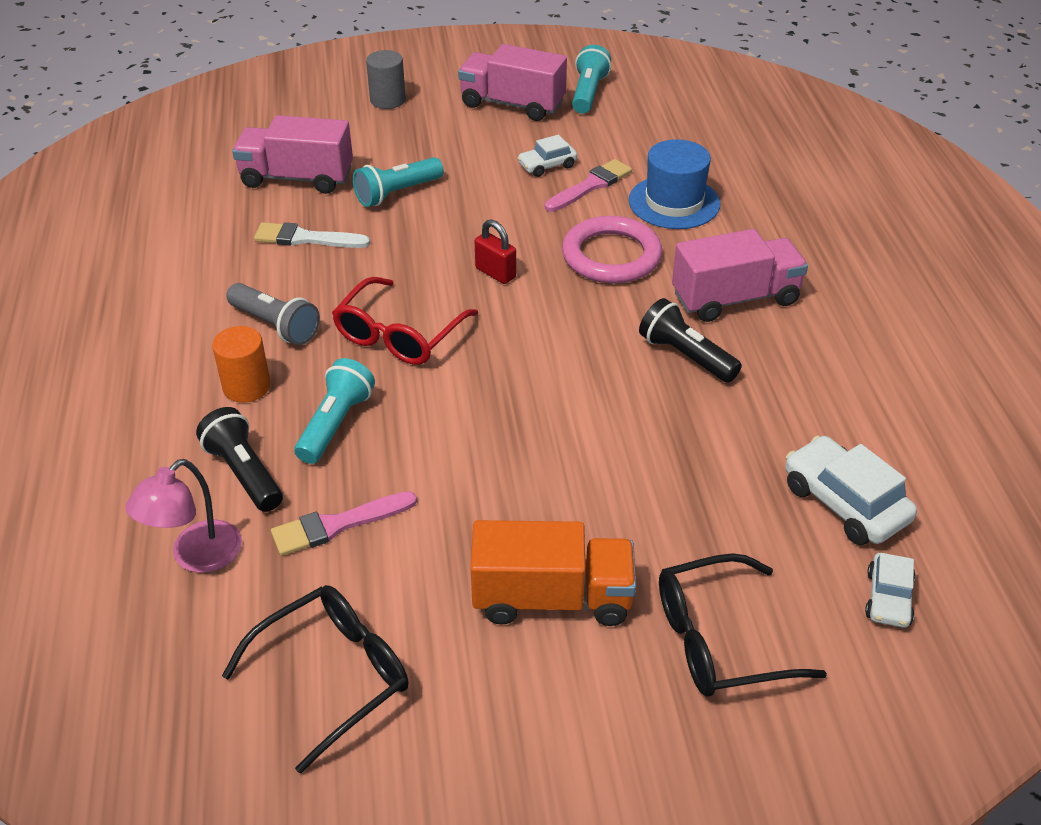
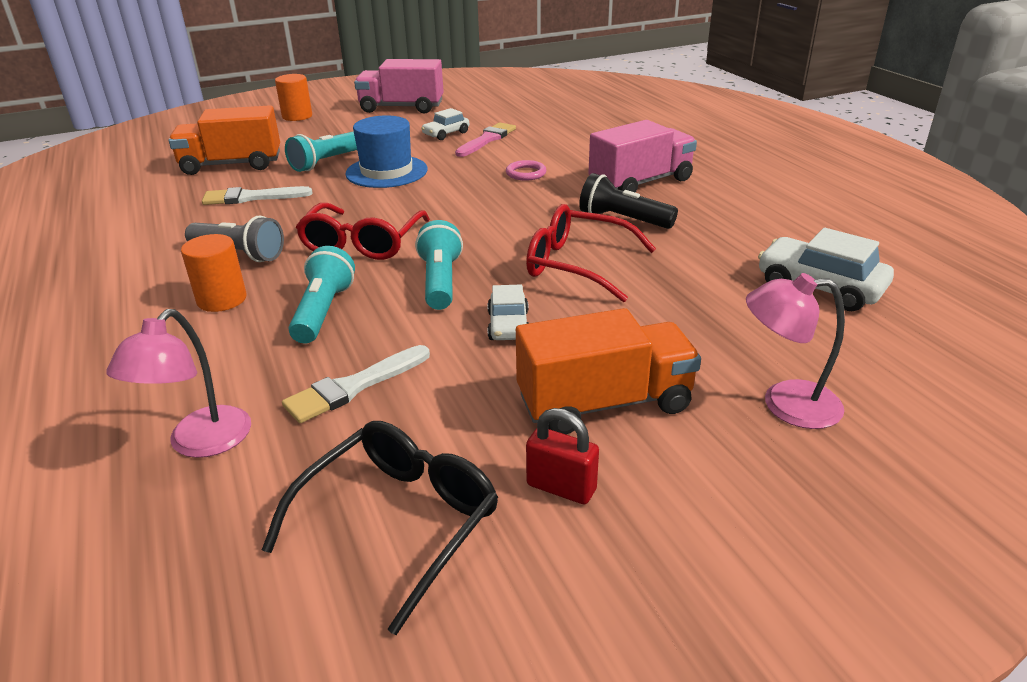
camera: 15 degrees left, 10 degrees down
black flashlight [196,407,283,512] -> none
pink truck [232,115,353,194] -> orange truck [168,105,280,175]
pink brush [271,491,417,556] -> white brush [282,345,430,423]
grey cylinder [366,50,406,109] -> orange cylinder [275,74,312,121]
red padlock [475,219,516,284] -> red padlock moved to [526,408,599,504]
pink ring [562,216,662,284] -> pink ring [506,160,547,181], size x0.48
turquoise flashlight [572,45,611,114] -> turquoise flashlight moved to [415,220,463,310]
blue hat [629,139,720,229] -> blue hat moved to [345,115,428,188]
black glasses [659,553,827,697] -> pink lamp [746,273,845,429]
white car [865,553,915,628] -> white car moved to [487,285,529,340]
none -> red glasses [526,204,656,302]

